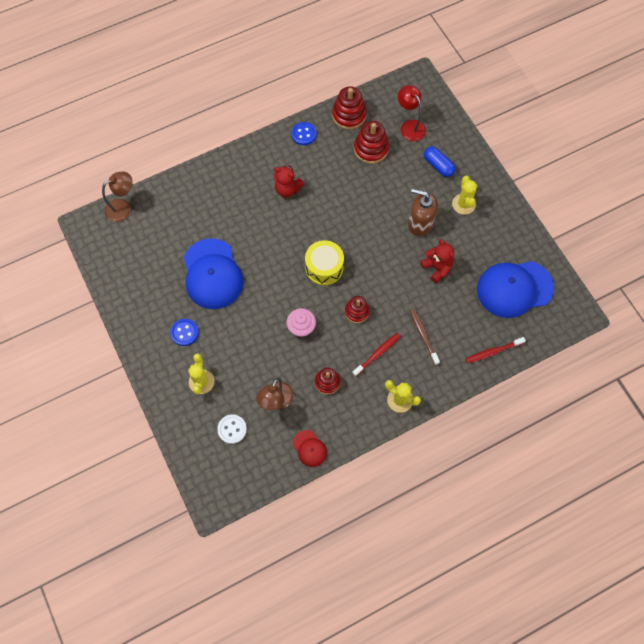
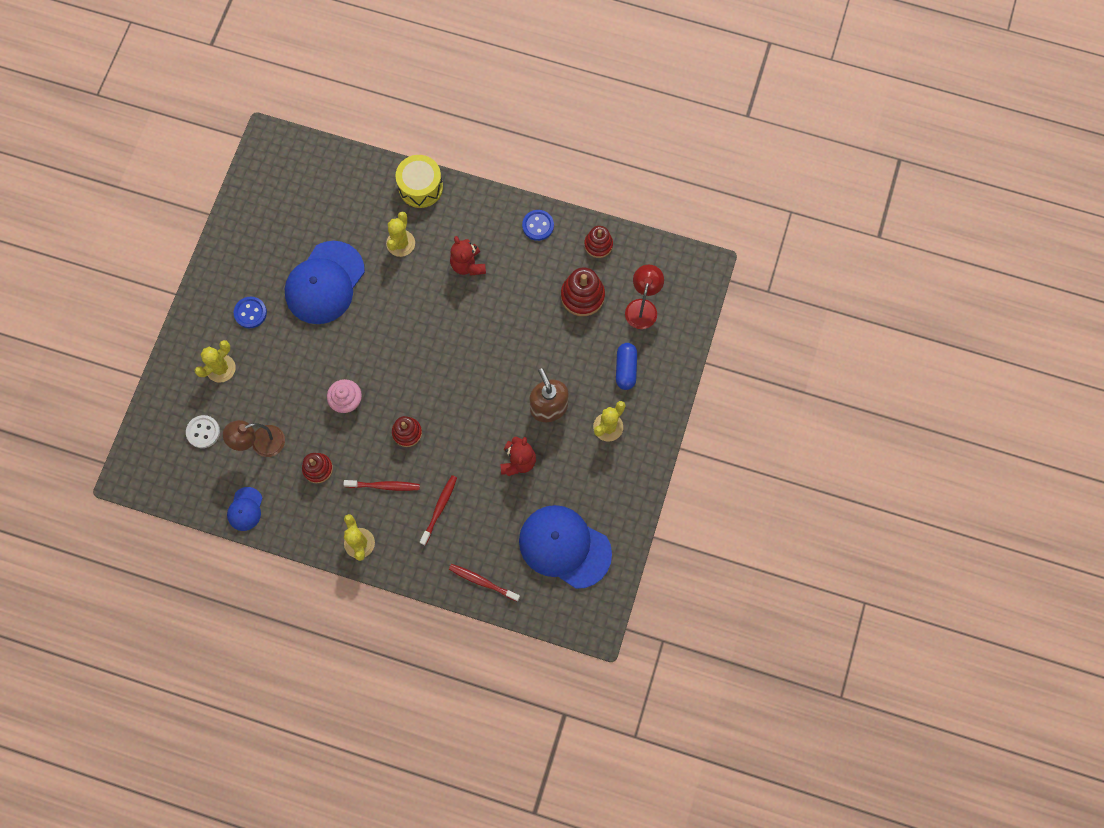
camera: 45 degrees right, 5 degrees up
brown lamp [102,171,132,222] -> none
red cap [293,430,327,467] -> blue cap [227,487,262,531]
yellow drum [305,240,344,285] -> yellow drum moved to [395,155,443,208]
red stacking toy [332,86,366,130] -> red stacking toy [584,226,613,258], size x0.66
brown toothbrush [410,309,440,365] -> red toothbrush [420,475,457,546]
none -> yellow cactus [386,211,415,257]

